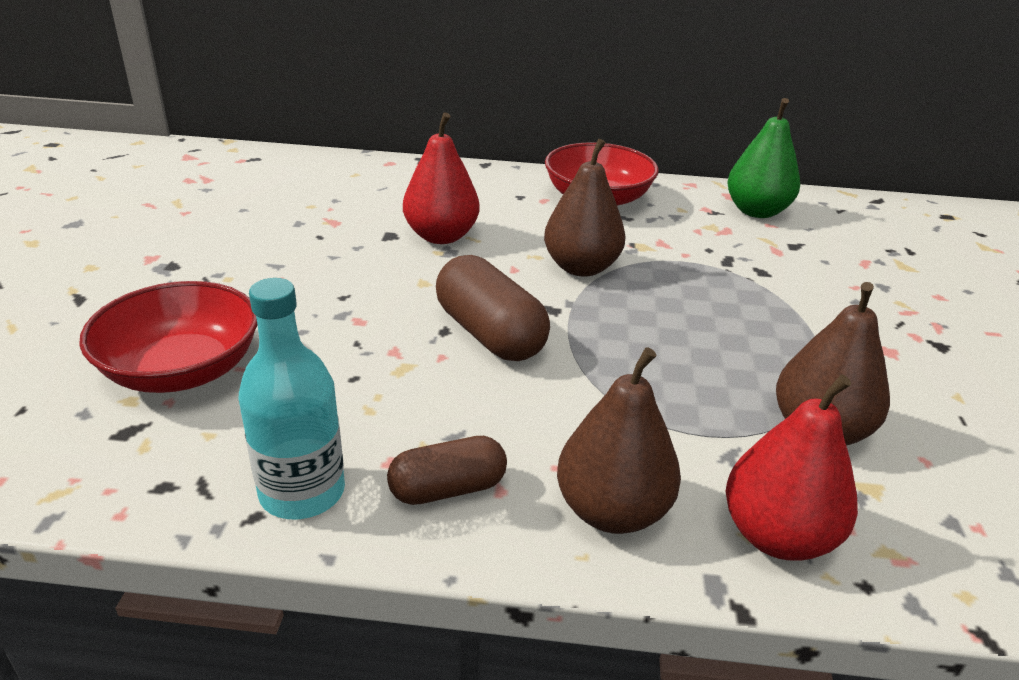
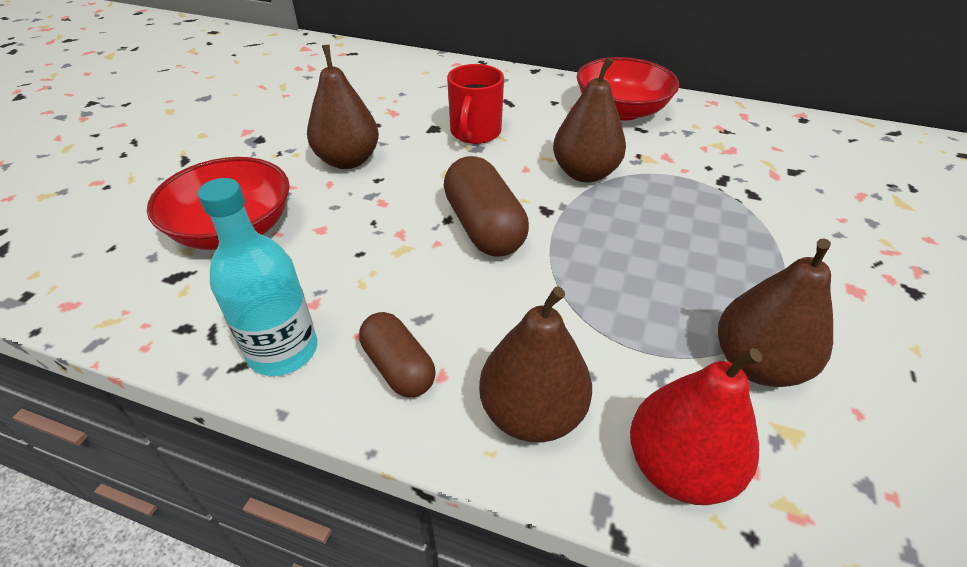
camera: 15 degrees right, 10 degrees up
brown capsule [387,436,507,505] -> brown capsule turned 60 degrees clockwise [359,312,436,397]
red pear [403,112,480,244] -> red mug [447,64,504,144]
green pear [727,98,800,218] -> none
none -> brown pear [307,45,379,169]

